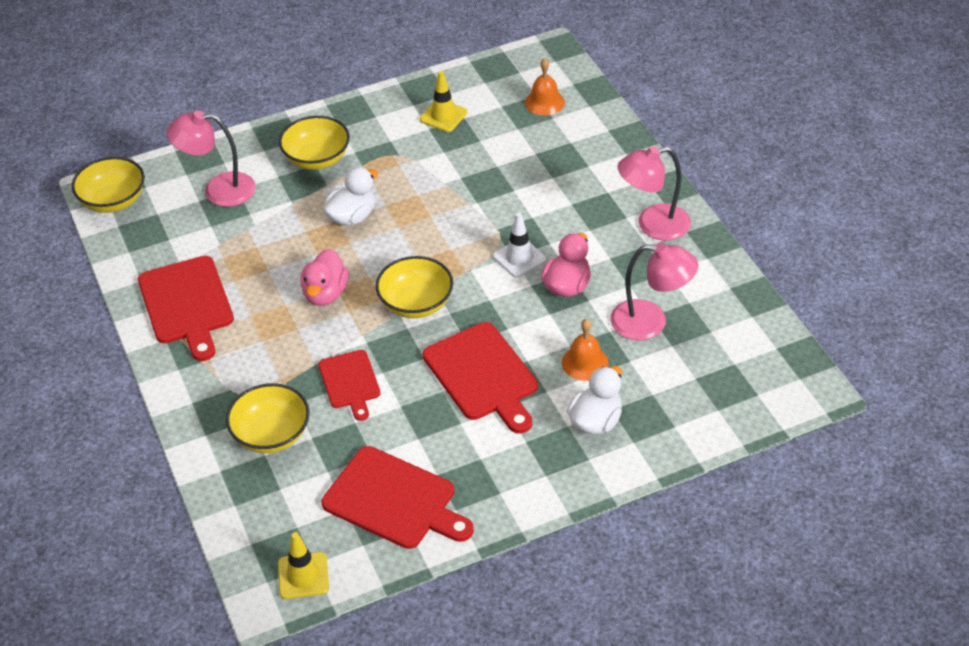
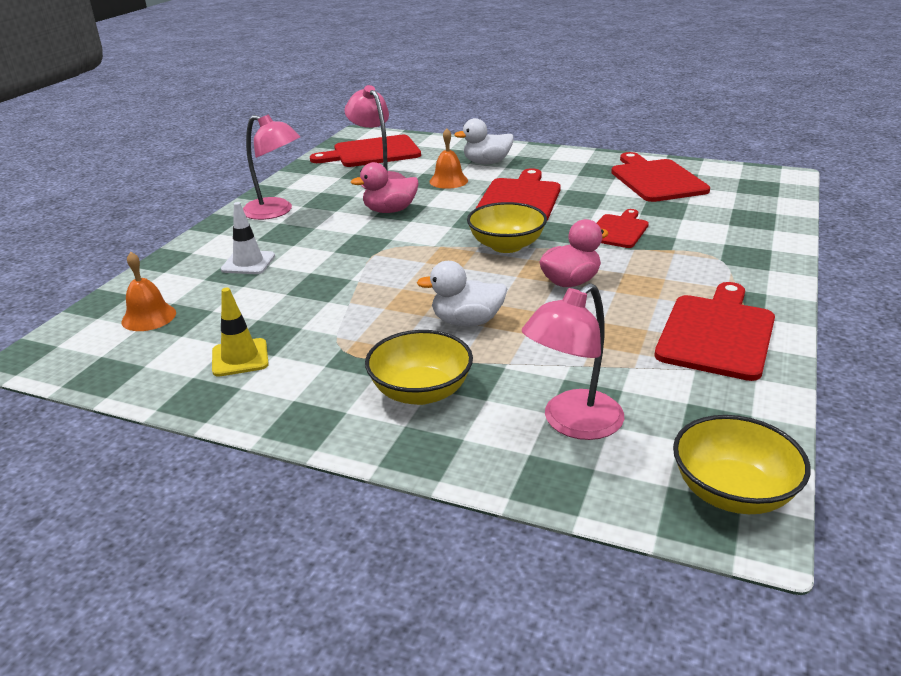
camera: 135 degrees left, 15 degrees down
pink lamp [167,111,256,207] -> pink lamp turned 90 degrees clockwise [521,283,624,440]
yellow bowl [226,383,310,453] -> none
yellow traffic cone [278,532,329,599] -> none
white traffic cone [493,213,546,278] -> white traffic cone moved to [221,202,275,274]
none -> red cutting board [310,135,421,167]

